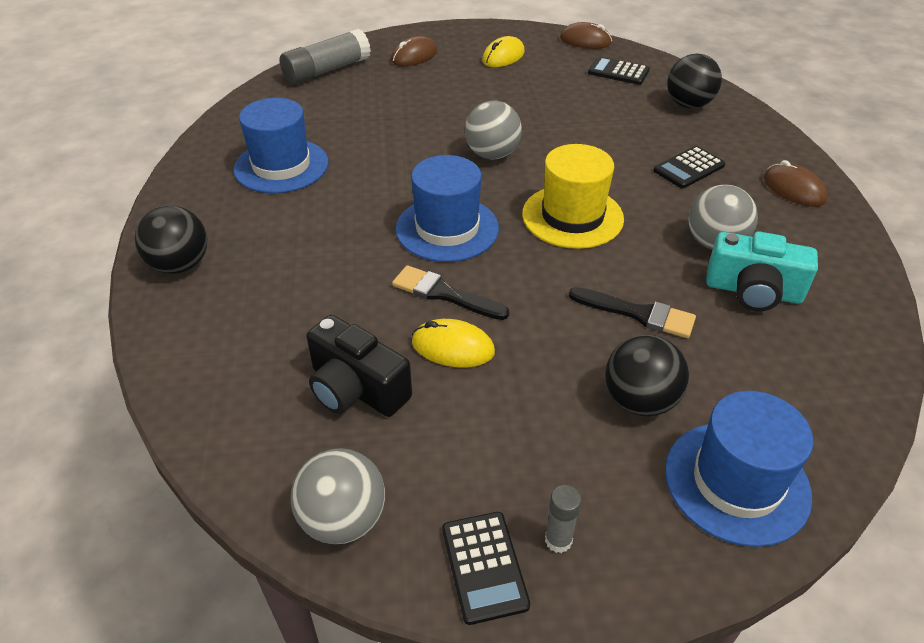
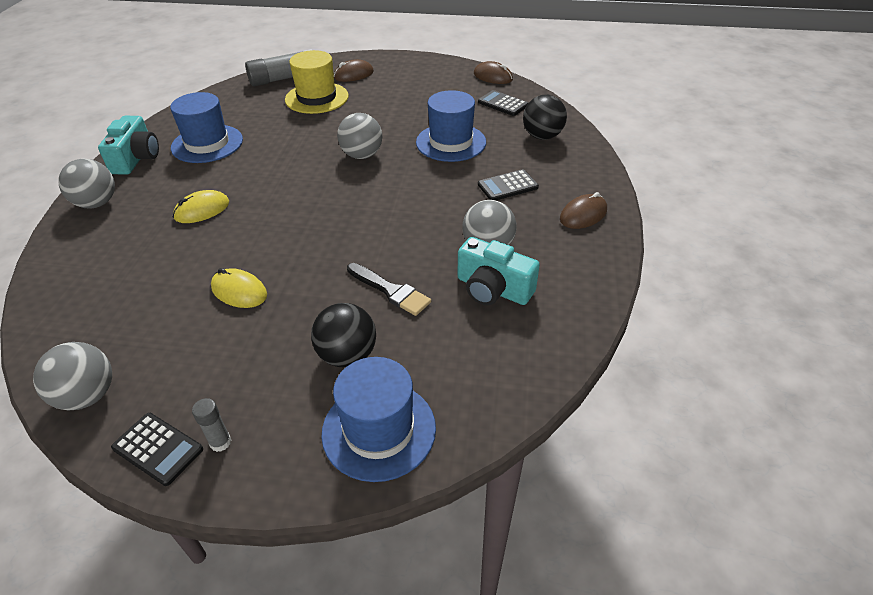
camera: 15 degrees right, 0 degrees up
black ball [135,205,207,274] -> grey ball [58,159,115,208]
black camera [306,315,412,417] -> none
black brush [392,265,509,320] -> none
blue hat [396,155,499,262] -> blue hat moved to [416,90,486,162]
black calculator [442,512,530,625] -> black calculator turned 60 degrees counterclockwise [111,413,203,486]
yellow mouse [482,36,525,67] -> yellow mouse moved to [173,190,229,223]
yellow hat [522,144,624,249] -> yellow hat moved to [285,50,349,114]
brown mouse [764,160,828,207] -> brown mouse turned 75 degrees clockwise [560,192,607,229]
none -> turquoise camera [98,116,159,175]

